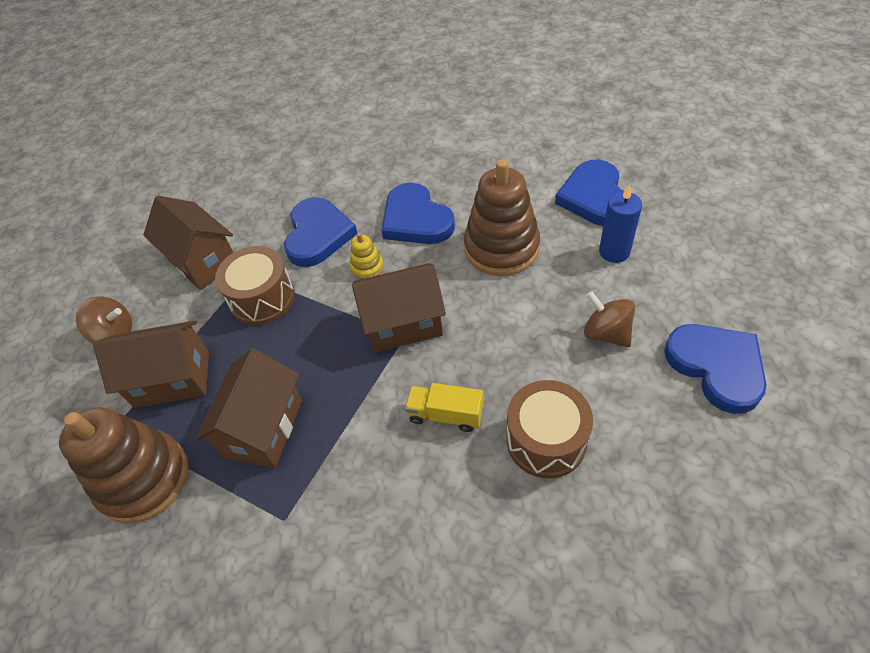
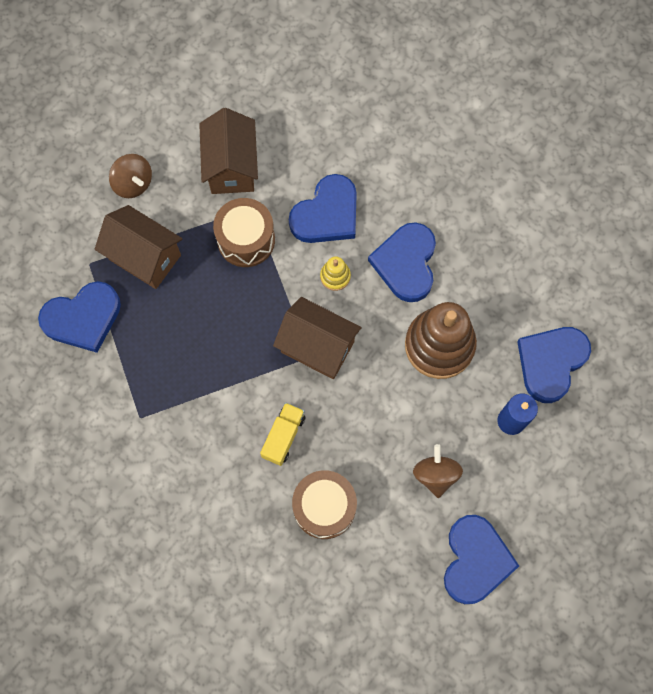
camera: 35 degrees right, 20 degrees up
brown stacking toy [59,407,188,524] -> blue heart [38,281,121,353]
brown house [195,348,302,468] -> none
yellow truck [405,383,484,432] -> yellow truck turned 60 degrees clockwise [260,403,305,466]

